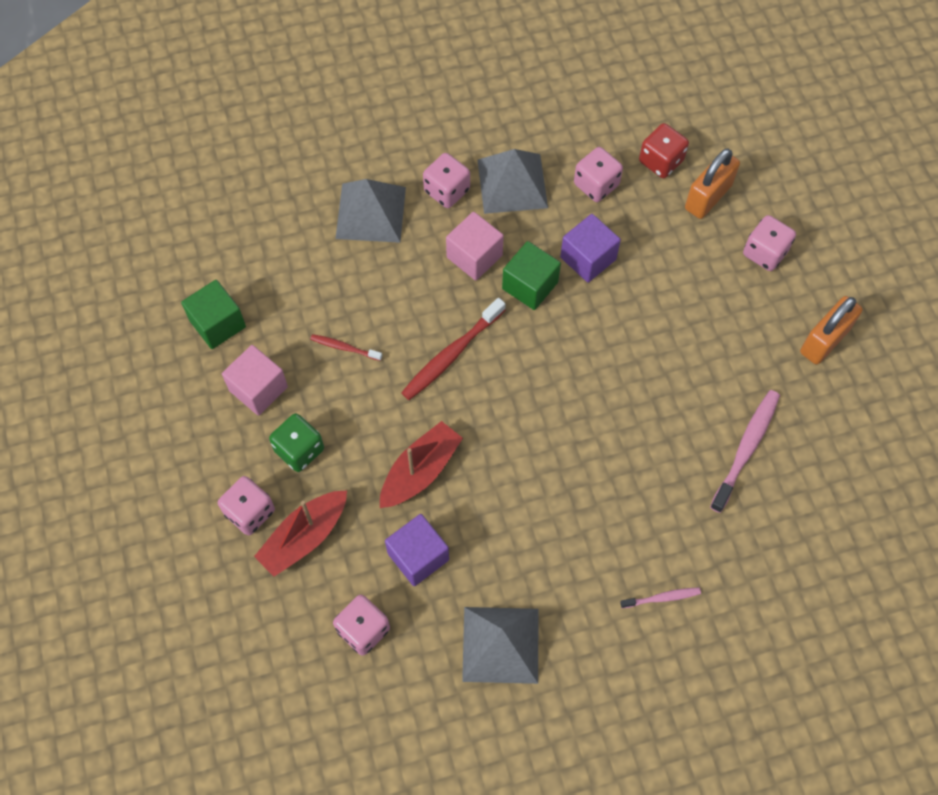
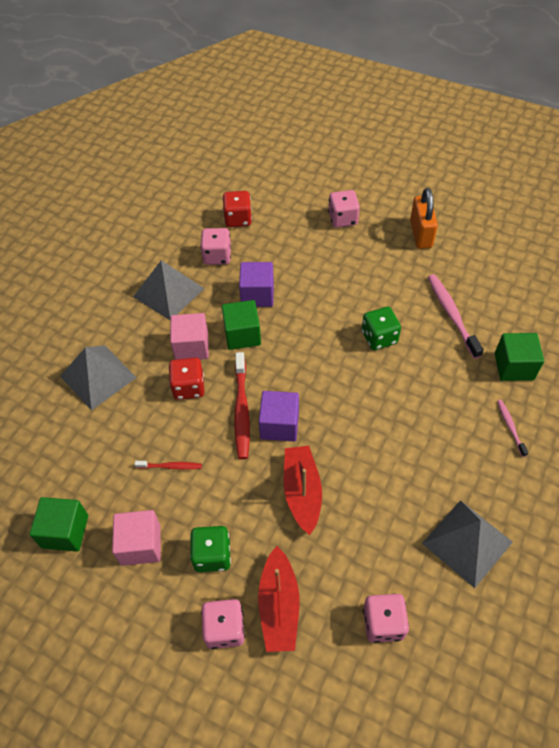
camera: 45 degrees left, 10 degrees down
red toothbrush [310,334,382,361] -> red toothbrush turned 150 degrees counterclockwise [135,461,202,470]
purple cube [385,514,449,586] -> purple cube moved to [259,391,299,442]
pink dice [423,153,470,208] -> none
pink toothbrush [620,587,701,608] -> pink toothbrush turned 45 degrees counterclockwise [497,400,528,457]
orange padlock [685,149,740,219] -> none
none -> red dice [169,358,204,400]
none -> green dice [362,307,401,350]
none -> green cube [495,333,544,381]

